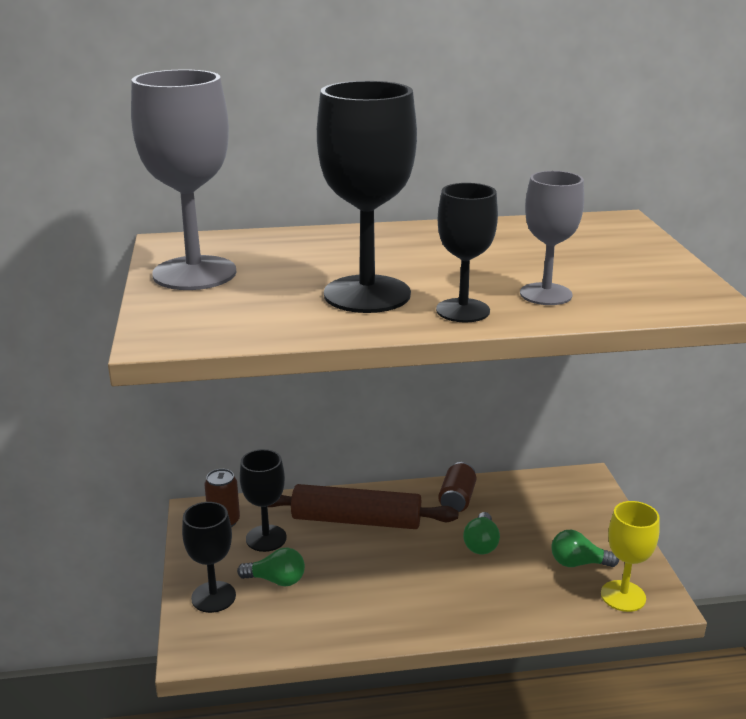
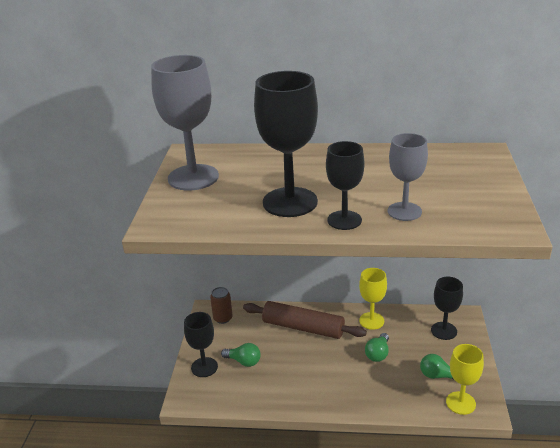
camera: 15 degrees right, 5 degrees up
black goblet [240,449,287,552] -> black goblet moved to [431,277,463,340]
brown can [438,462,476,512] -> yellow goblet [359,268,387,330]

